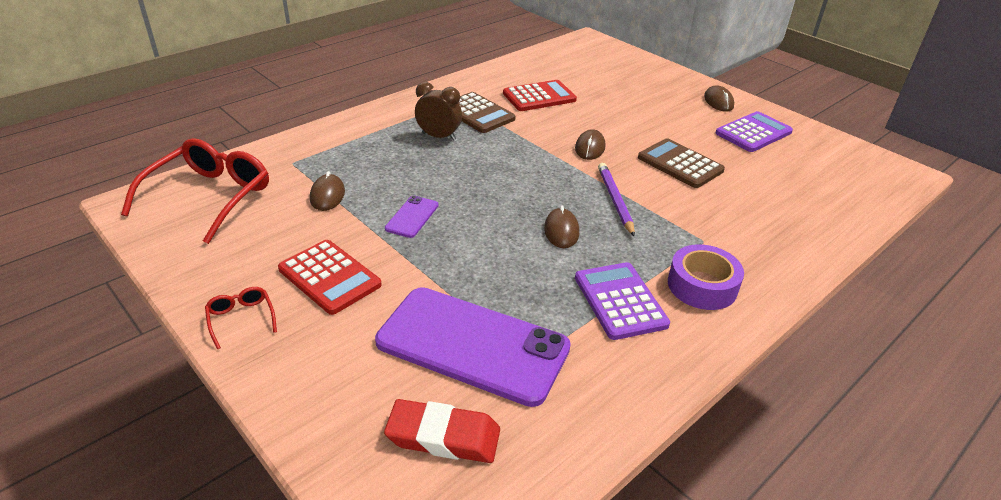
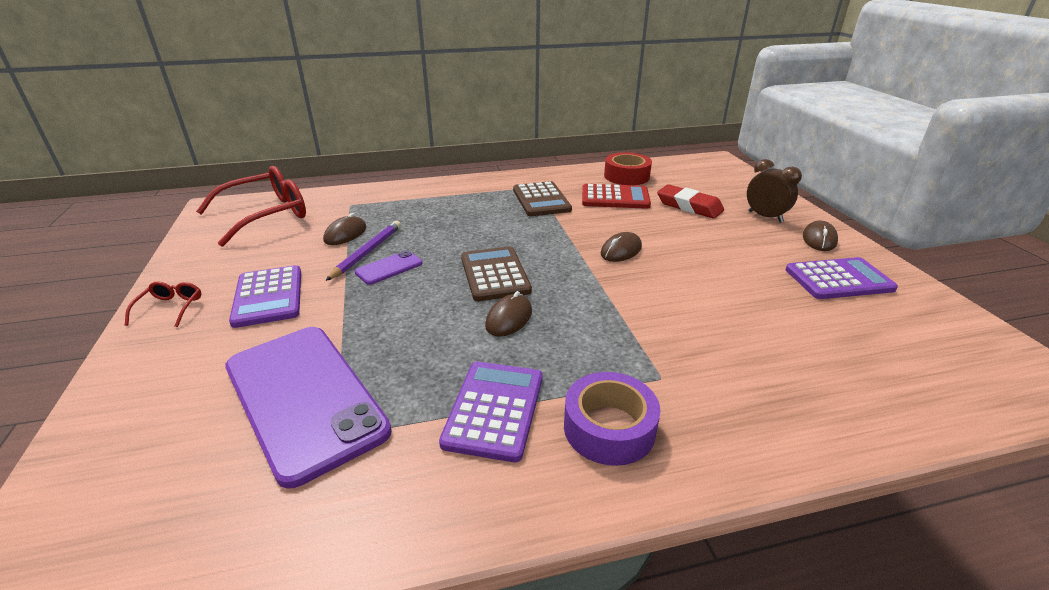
camera: 30 degrees right, 5 degrees down
red calculator [278,240,382,315] -> purple calculator [229,265,301,328]
red eraser [384,399,500,463] -> red eraser moved to [657,184,724,219]
brown clock [415,82,462,141] -> brown clock moved to [747,159,802,223]
purple pencil [598,163,635,237] -> purple pencil moved to [326,221,401,281]
brown calculator [638,138,725,188] -> brown calculator moved to [461,247,532,301]
none -> red tape [604,152,652,185]

